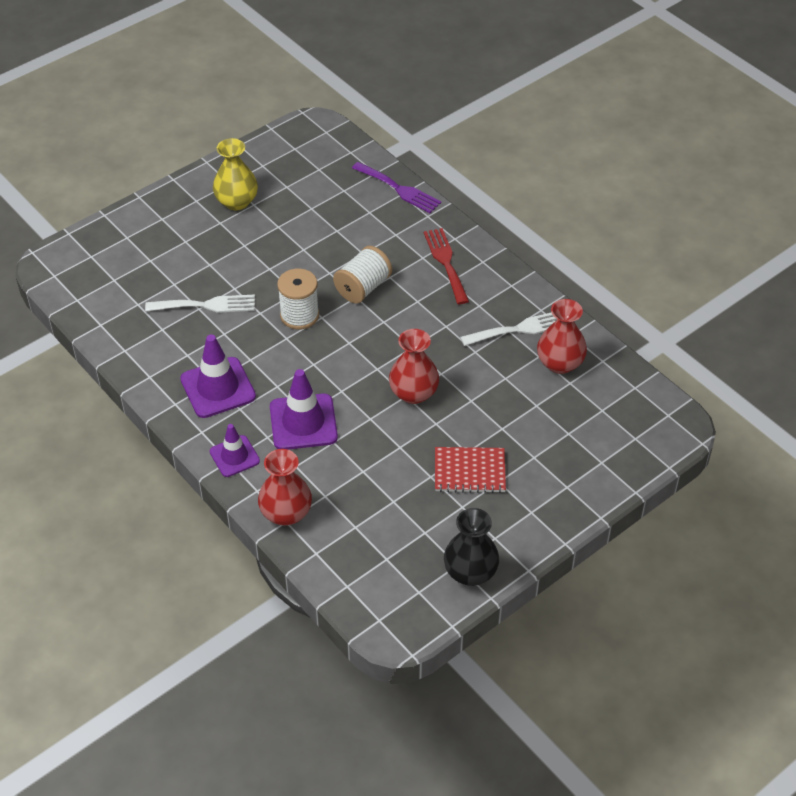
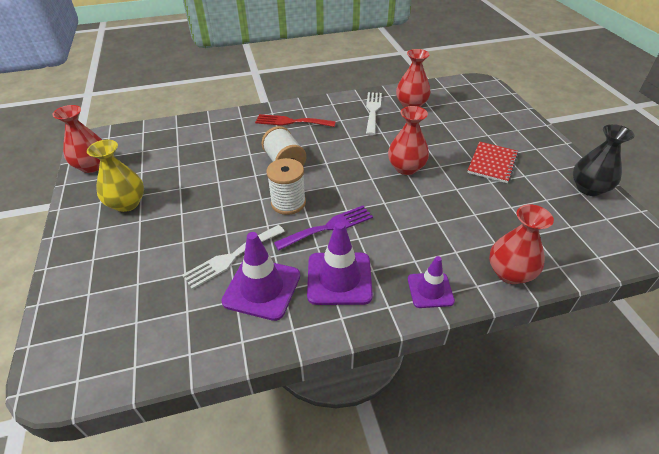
camera: 65 degrees left, 5 degrees down
white fork [145,295,255,313] -> white fork turned 150 degrees counterclockwise [182,225,285,289]
purple traffic cone [270,369,338,450] -> purple traffic cone moved to [221,232,300,321]
purple fork [352,162,441,213] -> purple fork moved to [274,206,373,251]
none -> red vase [52,105,102,173]

